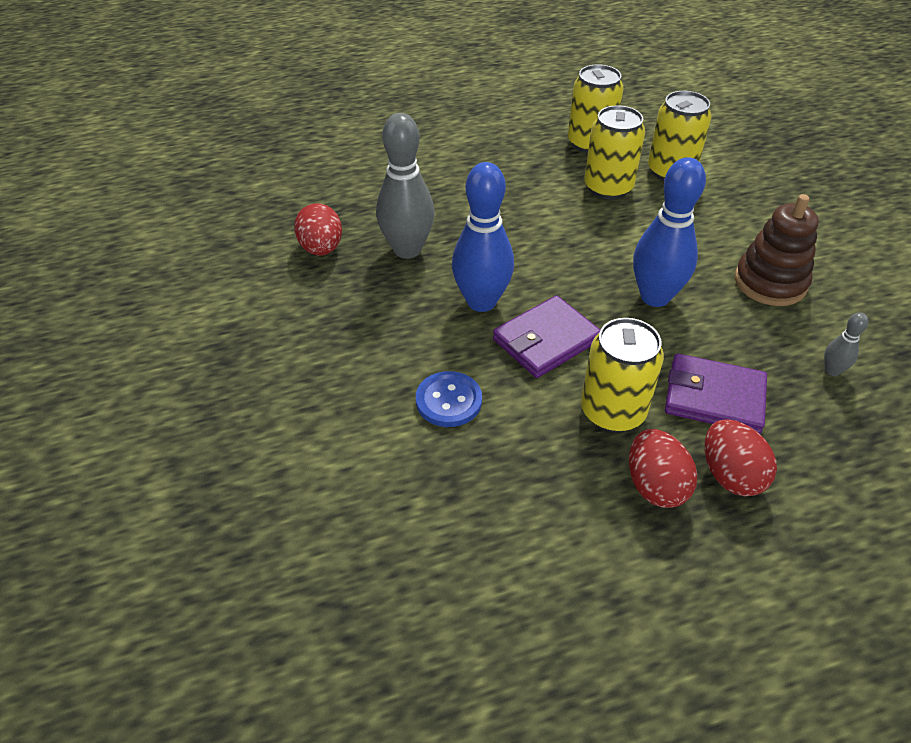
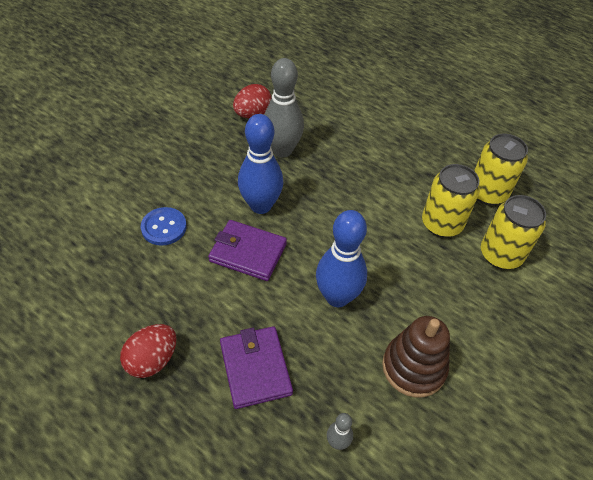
camera: 55 degrees right, 5 degrees up
yellow can [581,318,664,432] -> none
red egg [705,419,777,497] -> none

